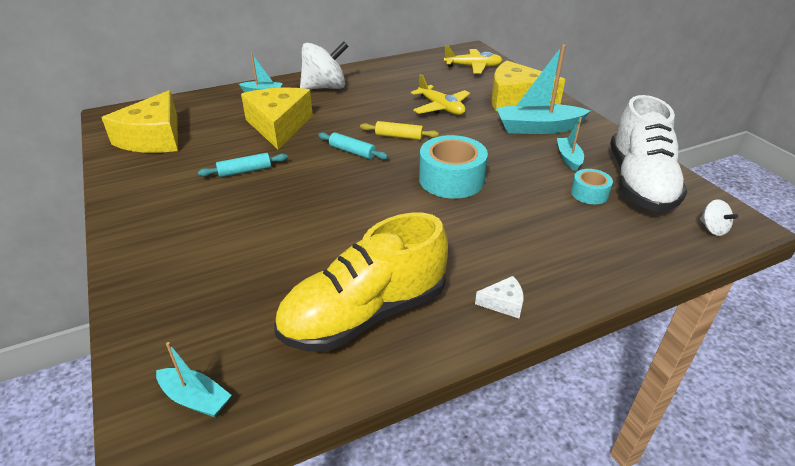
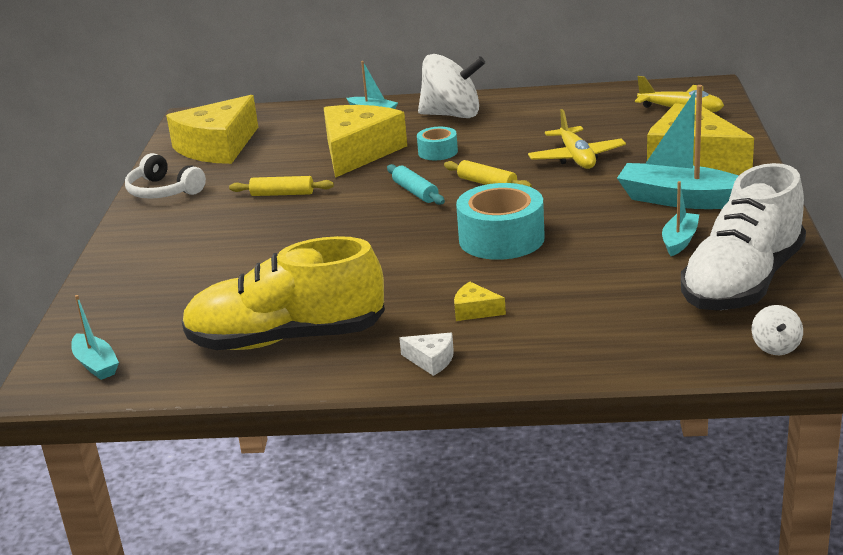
camera: 30 degrees right, 10 degrees down
turquoise rolling pin [198,153,288,177] -> yellow rolling pin [229,176,334,196]
turquoise tape [571,169,613,204] -> turquoise tape moved to [417,127,458,160]
none -> white headphones [125,153,206,199]
none -> yellow cheese [454,282,506,321]

